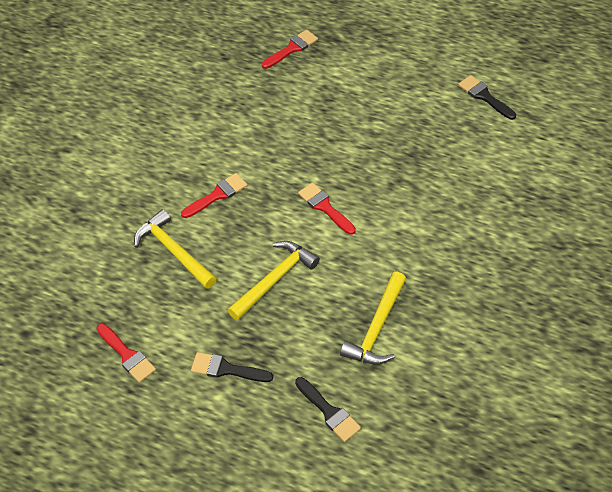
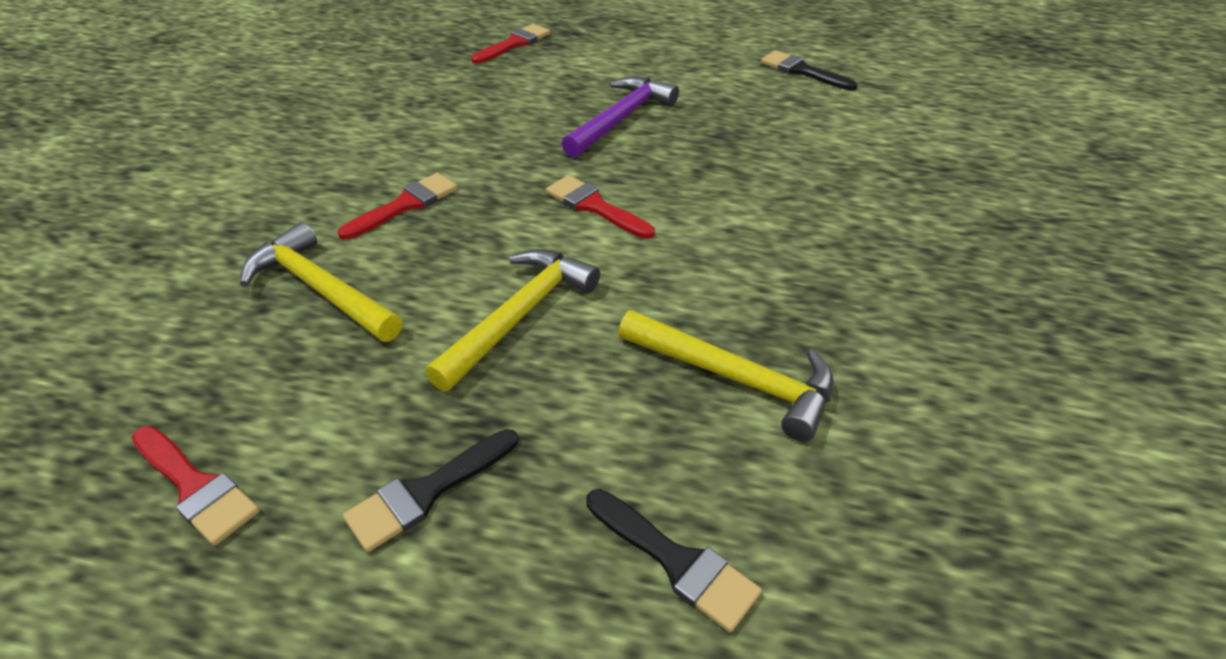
camera: 10 degrees left, 10 degrees down
black brush [191,352,273,382] -> black brush turned 45 degrees counterclockwise [343,429,518,552]
yellow hammer [340,272,406,365] -> yellow hammer turned 75 degrees counterclockwise [618,310,834,442]
none -> purple hammer [561,77,679,157]

